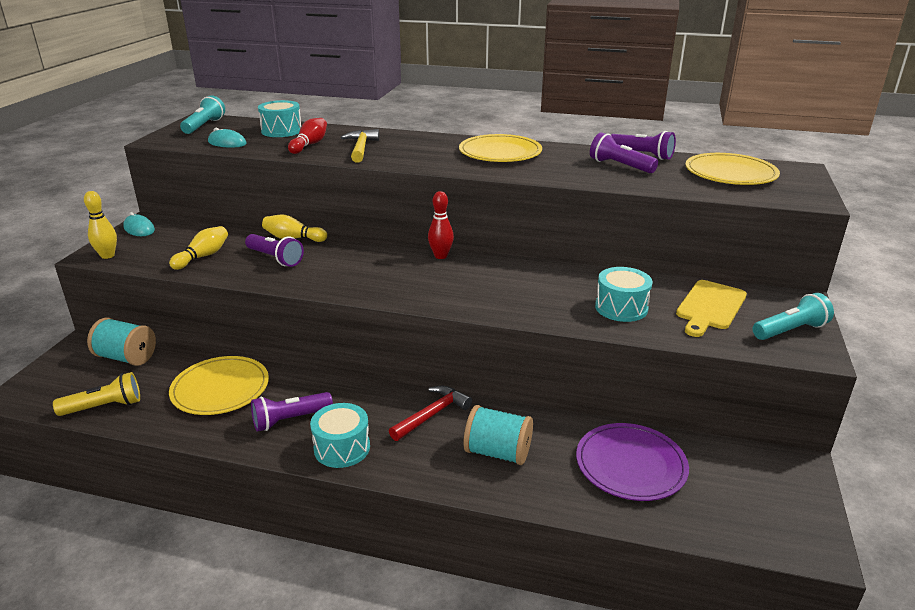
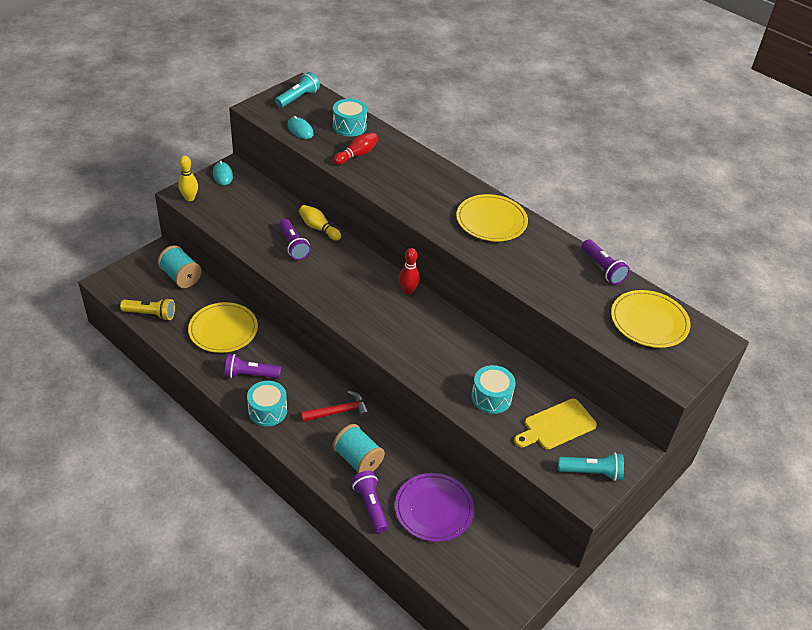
camera: 25 degrees right, 15 degrees up
yellow bowling pin [169,226,228,270] -> none
yellow hammer [341,129,379,163] -> none
purple flashlight [590,132,658,173] -> purple flashlight moved to [351,471,388,533]

